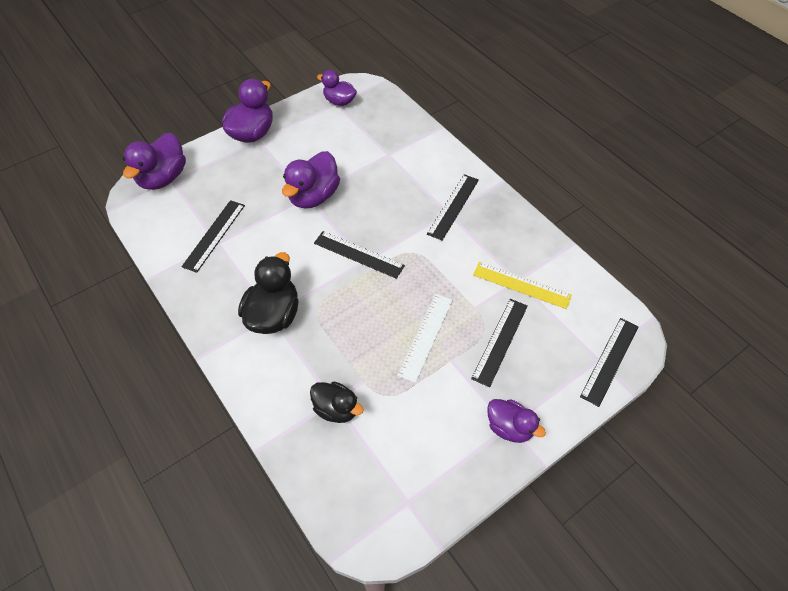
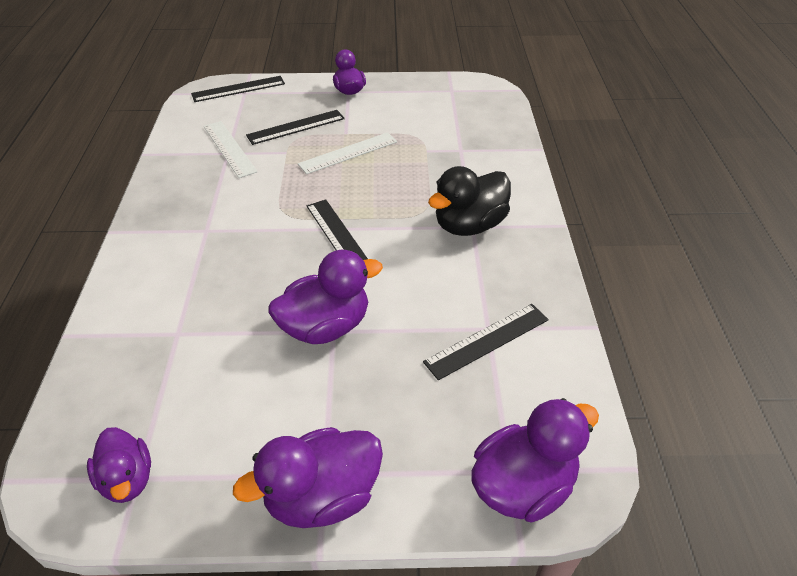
camera: 145 degrees left, 10 degrees down
black duck [310,382,364,423] -> none
black ruler [427,174,479,241] -> none
yellow ruler [473,262,572,309] -> white ruler [204,121,258,178]

